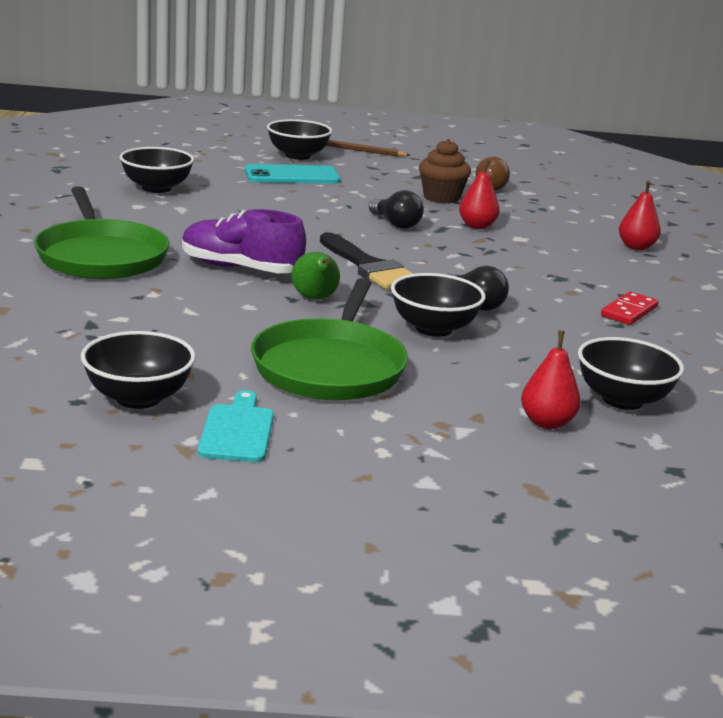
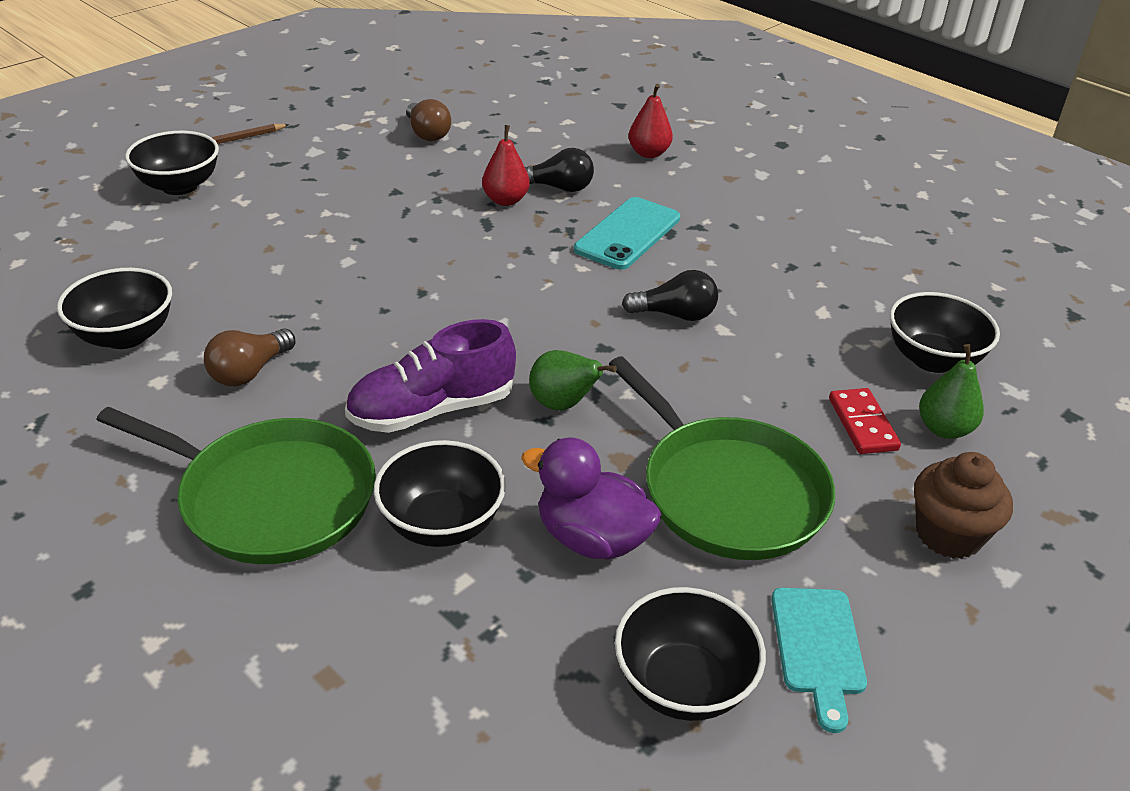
camera: 45 degrees left, 15 degrees up
turquoise cutting board [198,390,274,462] -> turquoise cutting board turned 135 degrees counterclockwise [771,588,867,733]
turquoise phone [245,164,340,184] -> turquoise phone moved to [574,197,680,270]
black brush [320,232,413,290] -> none
black light bulb [369,190,424,229] -> black light bulb moved to [525,148,594,192]
black bowl [391,273,486,337] -> black bowl moved to [374,440,506,547]
brown cupcake [419,139,471,203] -> brown cupcake moved to [914,452,1013,559]
red pear [521,331,581,429] -> green pear [919,344,984,439]
red domino [601,292,659,325] -> red domino moved to [829,388,901,454]
none -> brown light bulb [204,328,296,386]
none -> purple duck [521,437,661,560]

